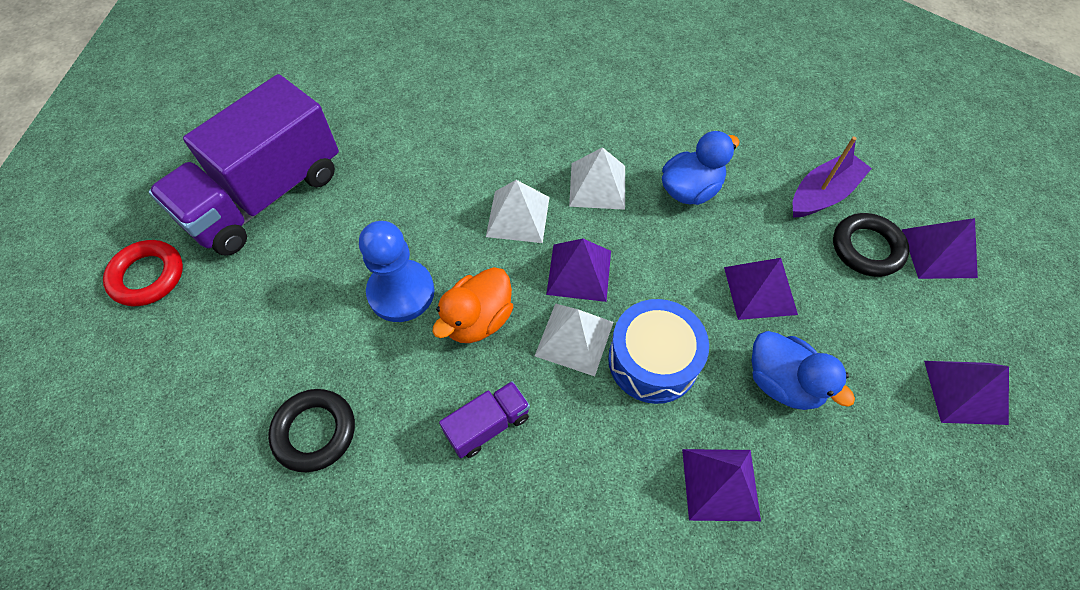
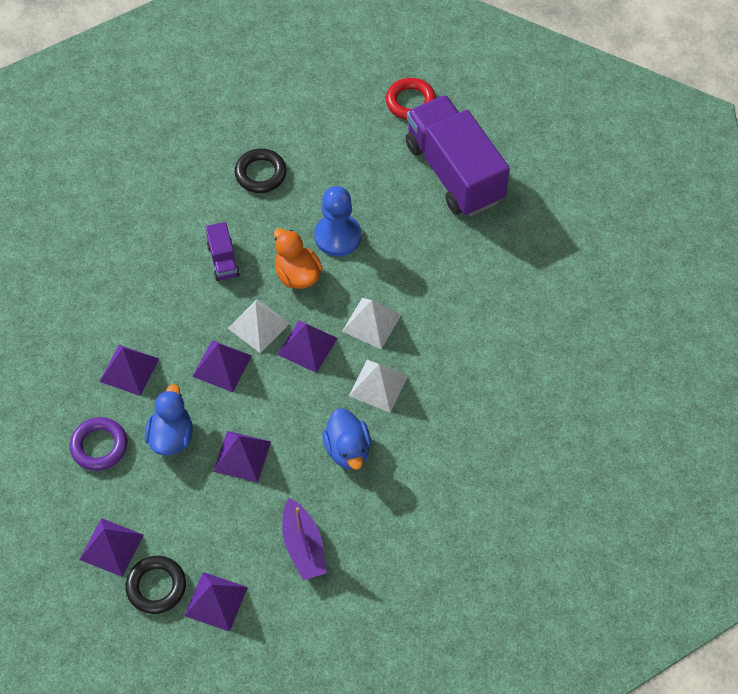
camera: 110 degrees right, 0 degrees up
blue drum [608,299,709,404] -> purple pyramid [192,340,252,392]
blue duck [751,331,855,410] -> blue duck turned 120 degrees clockwise [145,384,193,455]
black ring [833,213,909,277] -> black ring moved to [125,556,186,614]
none -> purple ring [70,417,127,471]

